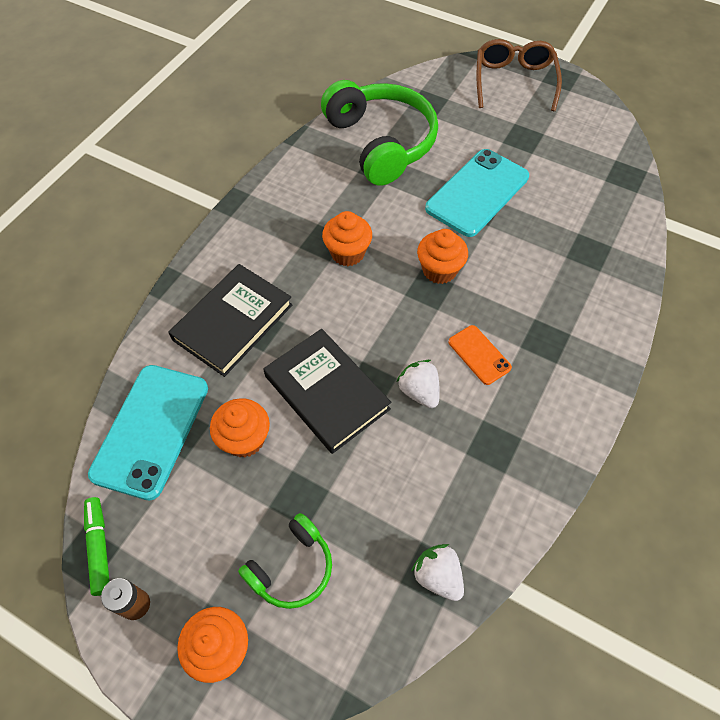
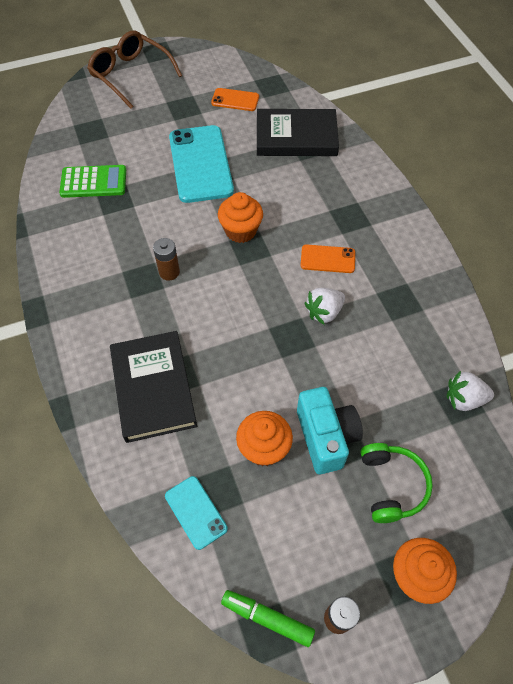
camera: 50 degrees left, 0 degrees up
turquoise phone [88,365,208,500] -> turquoise phone [165,476,228,550], size x0.50
black book [263,329,391,454] -> black book moved to [257,109,339,156]
green headphones [321,80,438,186] -> green calculator [59,165,126,198]
orange cupcake [322,211,372,266] -> brown battery [153,238,180,281]
white strawberry [396,360,440,408] -> white strawberry turned 45 degrees counterclockwise [304,288,345,325]
none -> orange phone [211,88,259,111]
none -> turquoise camera [297,387,363,474]

